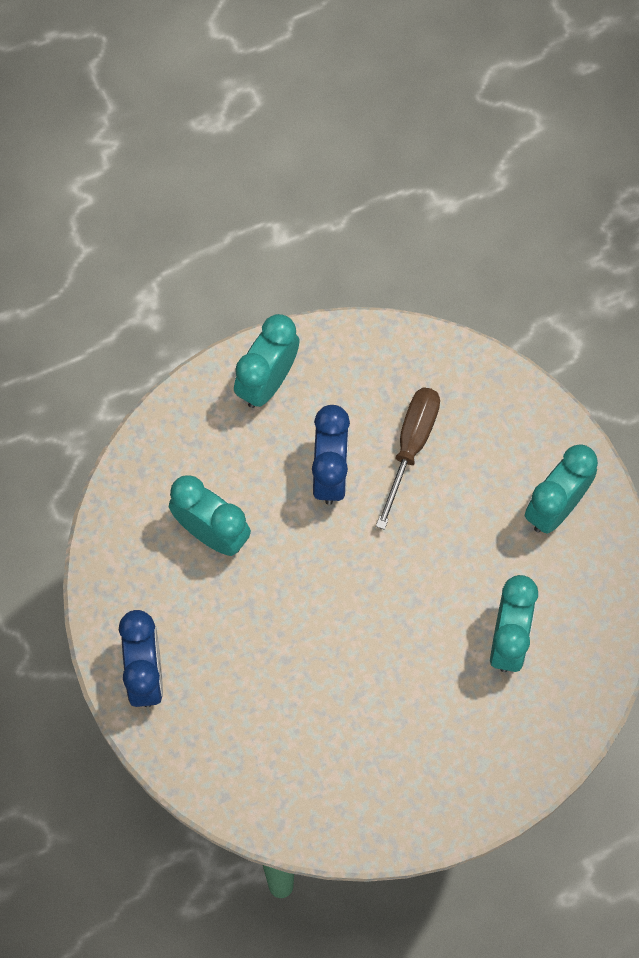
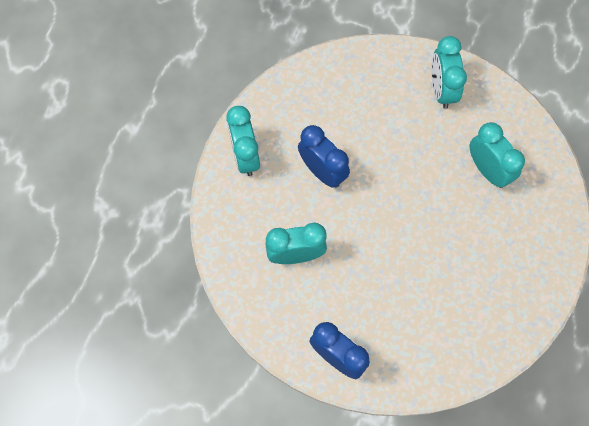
camera: 45 degrees left, 0 degrees up
brown screwdriver [376,387,440,530] -> none

